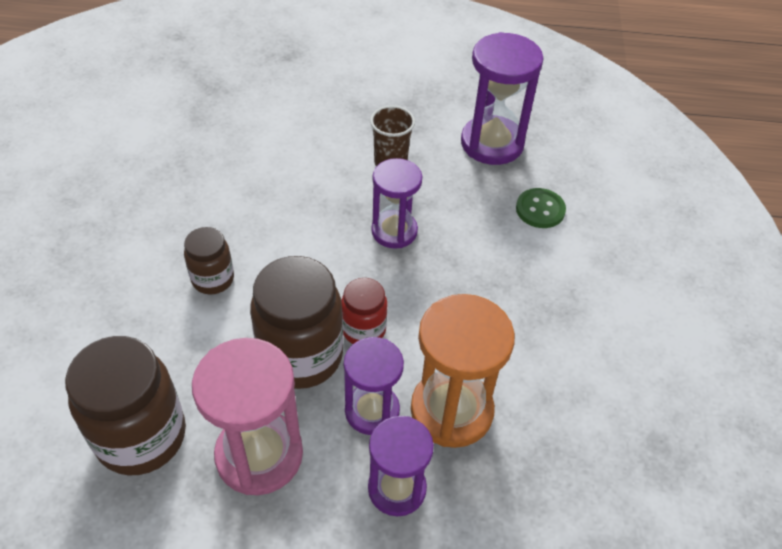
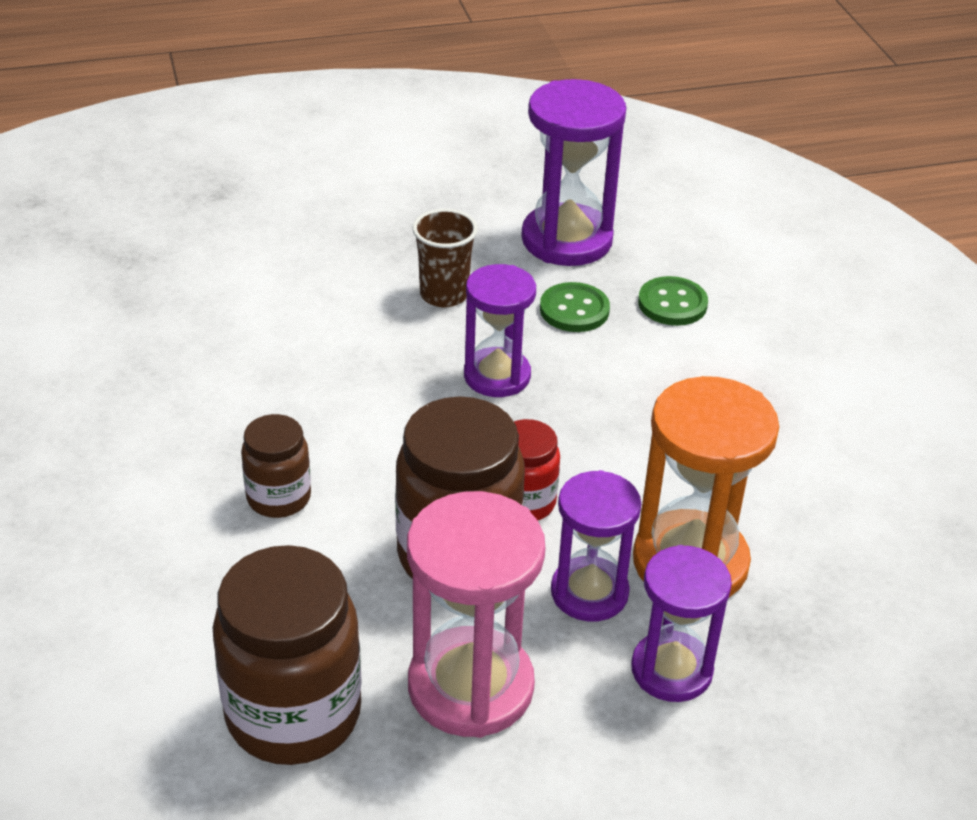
camera: 20 degrees left, 10 degrees down
none -> green button [540,282,610,332]

